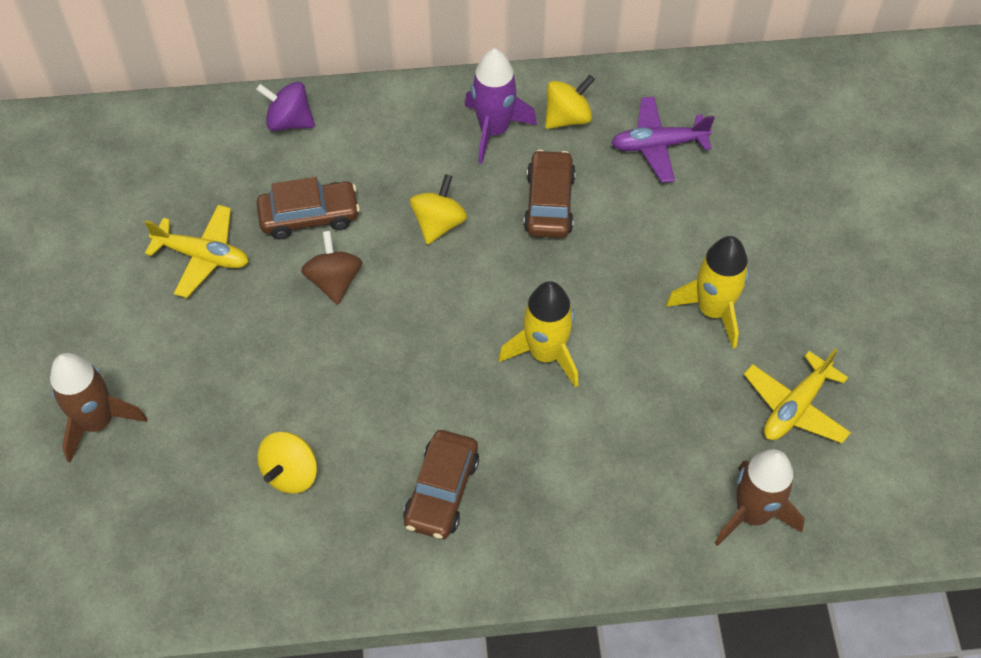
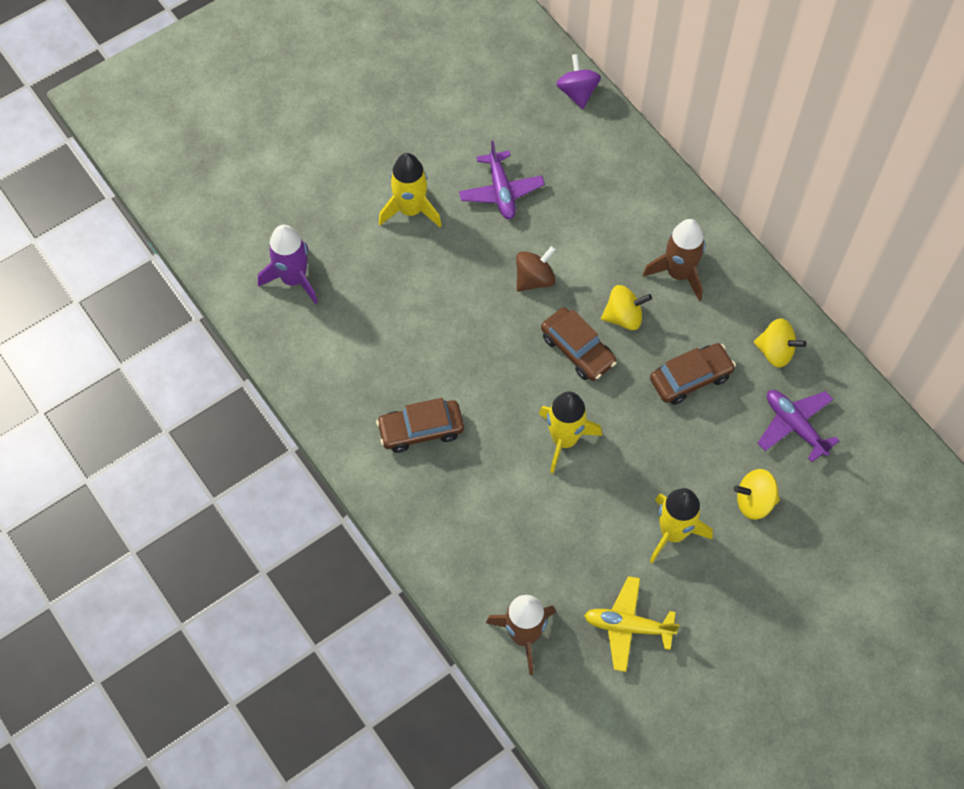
camera: 60 degrees right, 5 degrees up
brown rocket [50,353,147,463] -> brown rocket moved to [643,219,705,301]
yellow plane [144,205,249,298] -> purple plane [459,141,545,219]
purple spinning top [256,82,315,131] -> purple spinning top moved to [556,54,601,109]
brown car [256,177,360,239] -> brown car moved to [541,307,617,381]
yellow spinning top [257,432,317,494] -> yellow spinning top moved to [734,469,780,520]
purple rocket [465,48,537,164] -> purple rocket moved to [258,225,318,304]
none -> yellow rocket [379,153,442,227]

